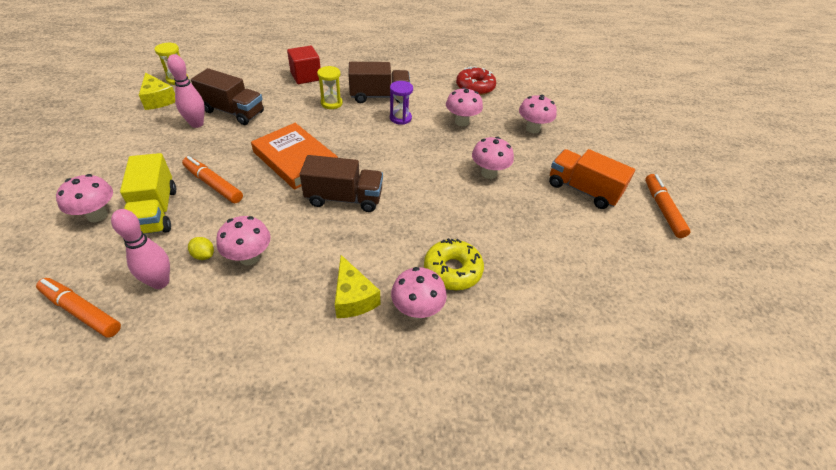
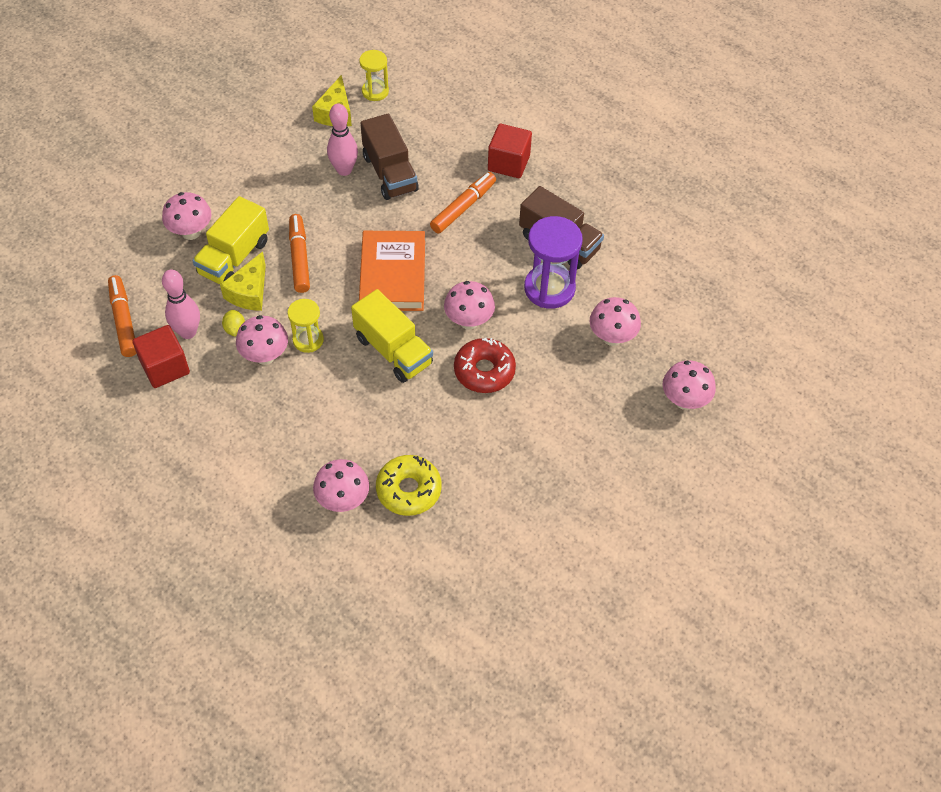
camera: 45 degrees right, 10 degrees up
brown truck [300,155,383,212] -> yellow truck [351,289,433,383]
yellow hourglass [317,66,343,109] -> yellow hourglass moved to [288,299,324,353]
yellow cheese [335,255,380,318] -> yellow cheese moved to [220,252,266,311]
purple hourglass [390,81,413,125] -> purple hourglass [524,216,583,309], size x1.71
red donut [456,66,496,95] -> red donut moved to [454,338,516,393]
pink mushroom [472,137,514,179] -> pink mushroom moved to [444,281,495,330]
orange truck [549,149,635,209] -> none
orange marker [645,174,691,238] -> orange marker moved to [430,172,496,233]
none -> red cube [132,325,190,388]

